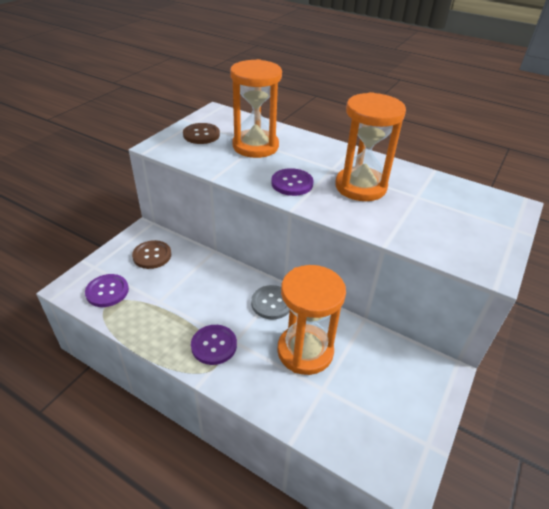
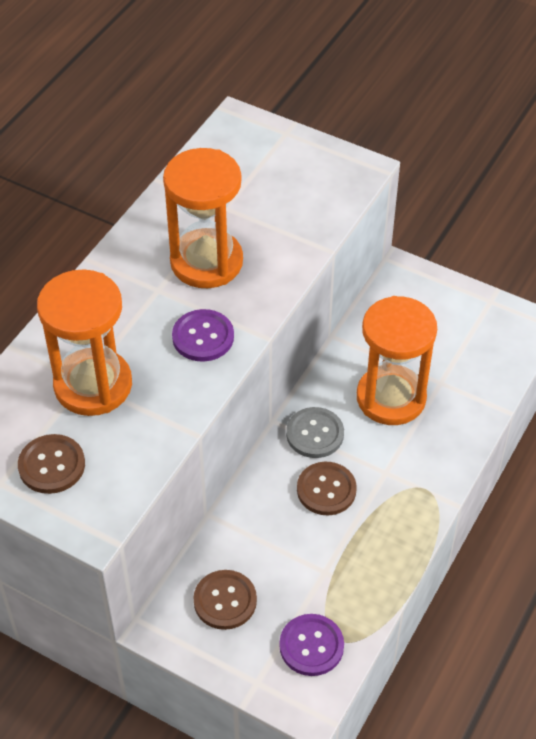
camera: 90 degrees left, 10 degrees up
purple button [191,325,237,365] -> none
none -> brown button [297,462,357,515]

